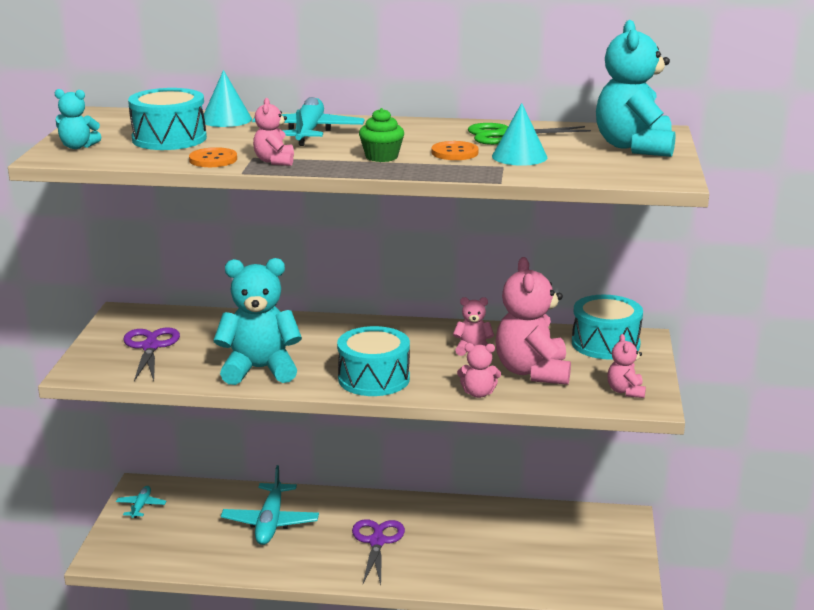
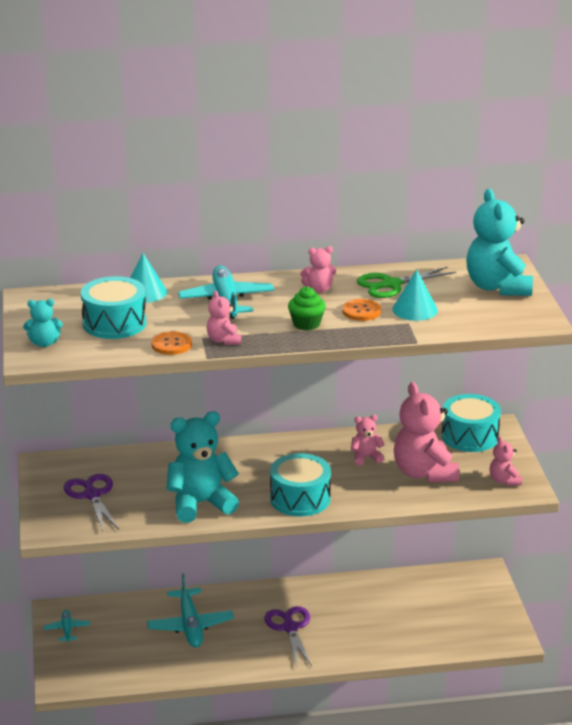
camera: 15 degrees left, 5 degrees up
pink teddy bear [457,343,501,398] -> pink teddy bear moved to [300,246,336,293]

